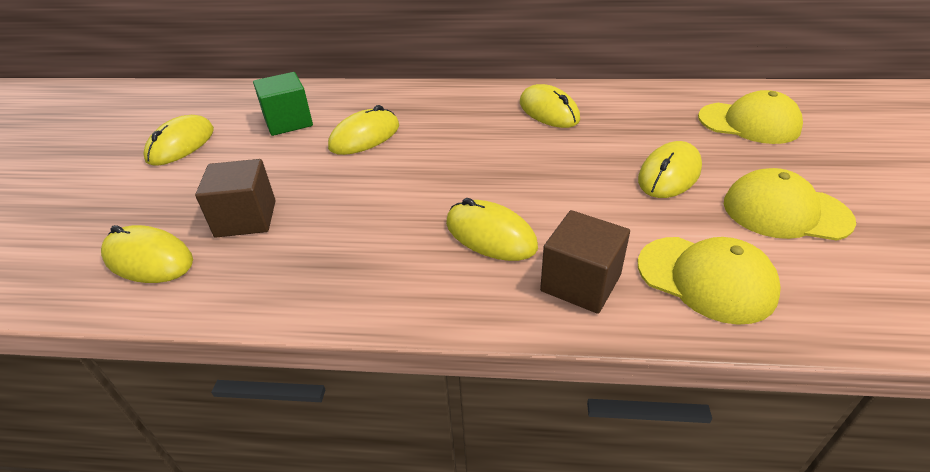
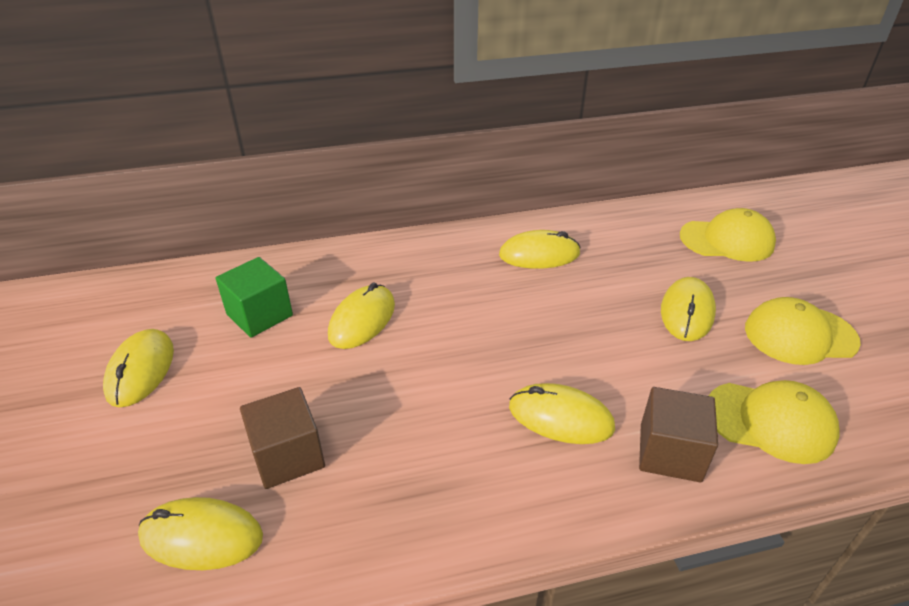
camera: 20 degrees left, 0 degrees up
yellow mouse [520,84,580,128] -> yellow mouse turned 45 degrees counterclockwise [499,230,581,269]

